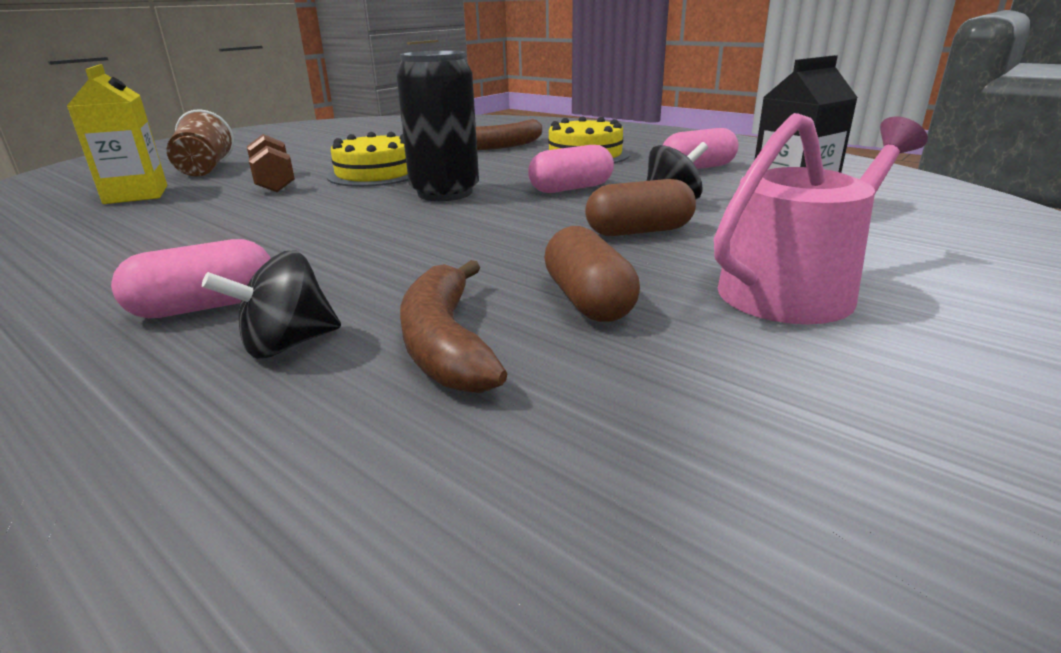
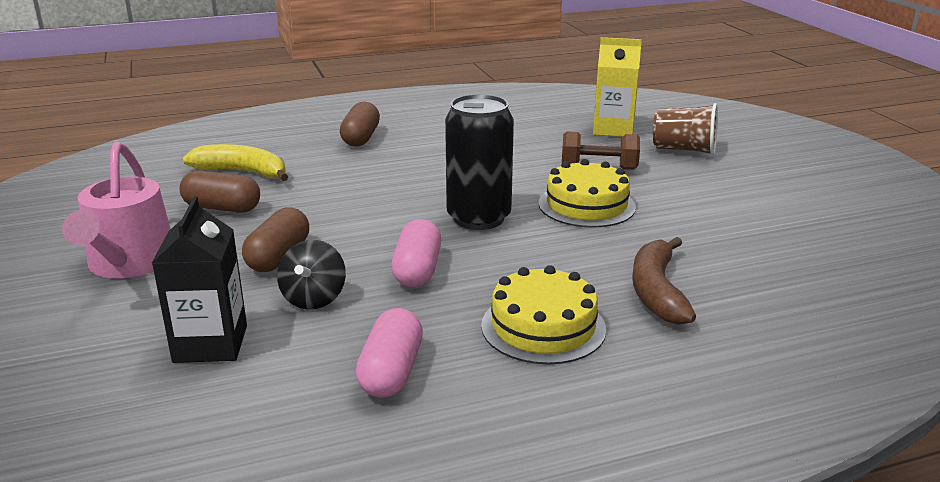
camera: 120 degrees right, 0 degrees up
pink capsule [111,239,271,318] -> brown capsule [340,102,380,147]
black spinning top [202,250,341,359] -> none
brown banana [400,260,507,393] -> yellow banana [183,144,288,181]

